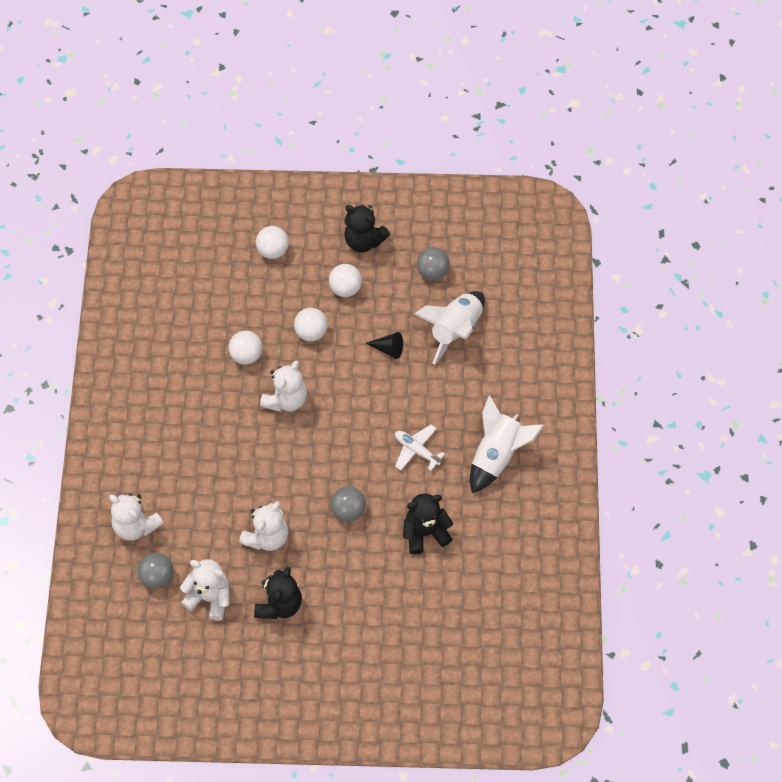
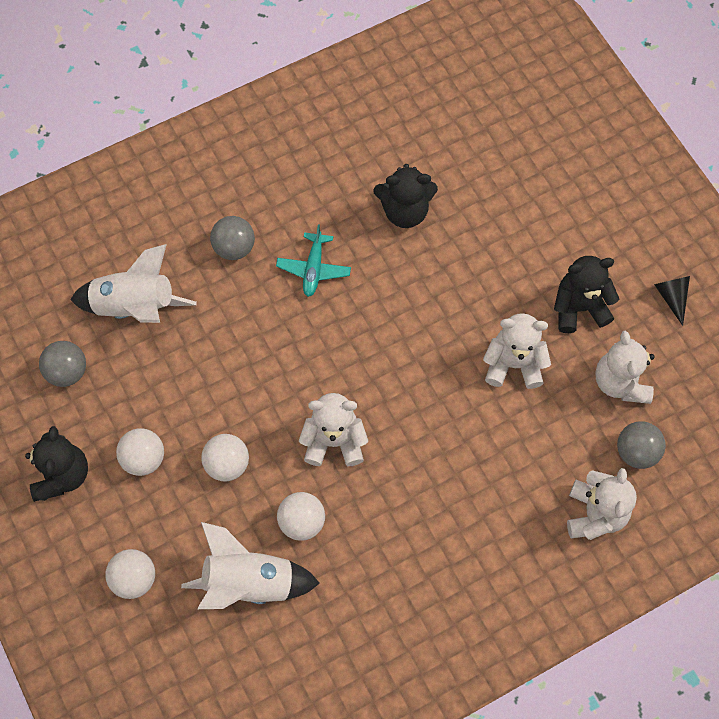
camera: 120 degrees left, 5 degrees up
grey ball [331,486,366,522] -> grey ball moved to [210,216,255,260]
black cone [366,332,403,359] -> black cone moved to [654,276,690,326]
white plane [395,425,445,471] -> turquoise plane [276,224,351,297]
black teddy bear [403,493,453,554] -> black teddy bear turned 45 degrees counterclockwise [374,164,438,228]
white rocket [470,396,544,493] -> white rocket moved to [181,522,320,609]

